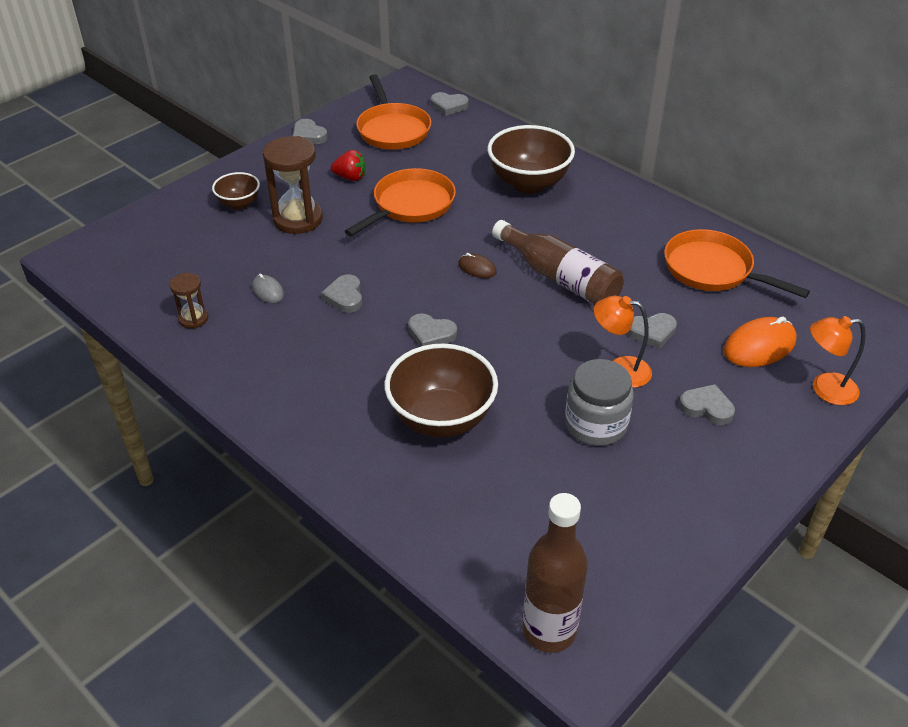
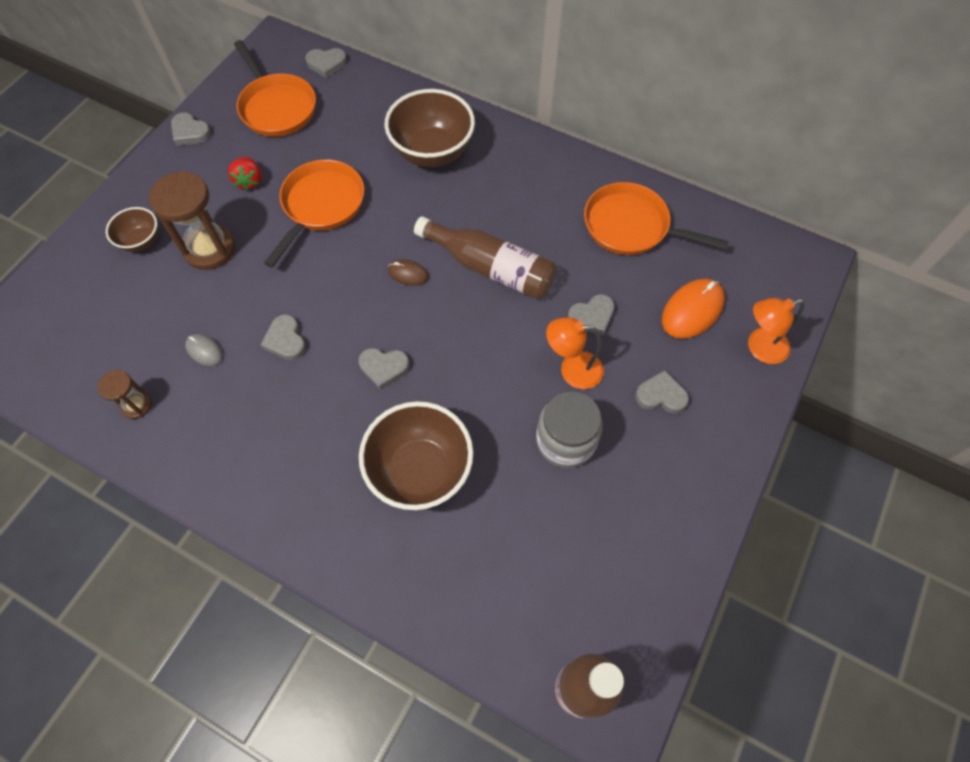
camera: 15 degrees left, 20 degrees up
red strawberry [331,150,366,181] -> red strawberry turned 90 degrees clockwise [228,157,262,190]

